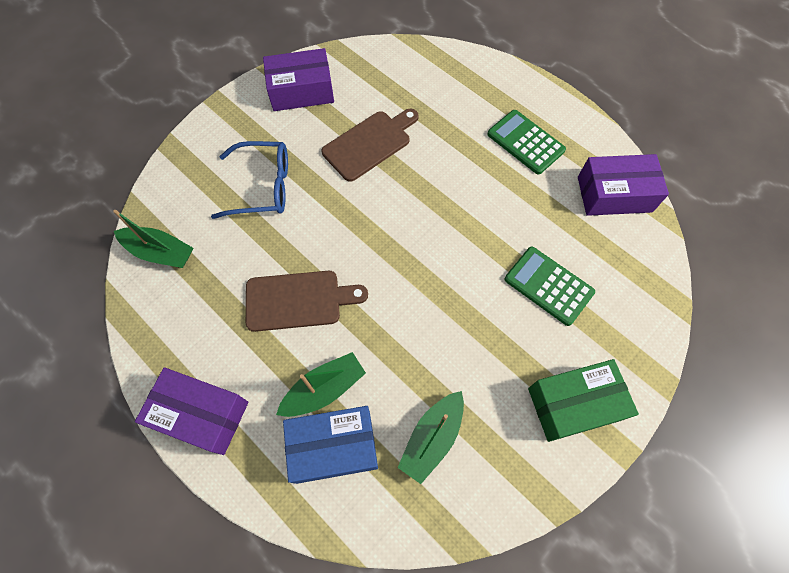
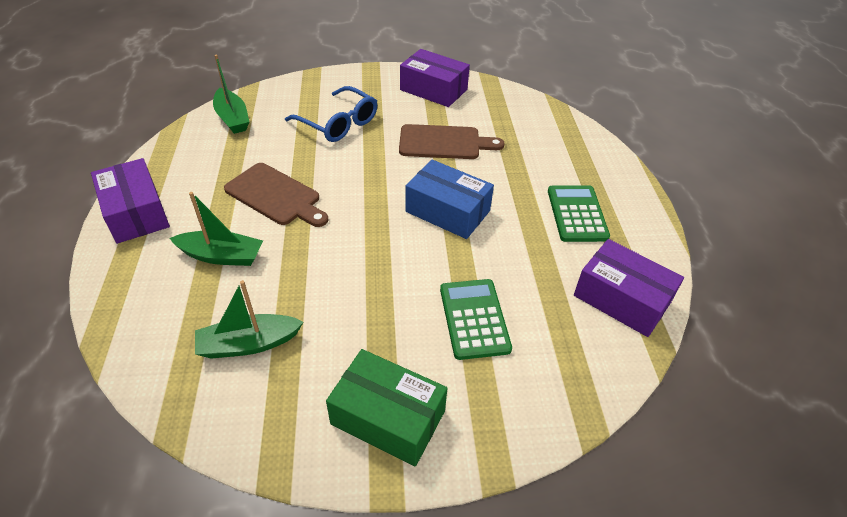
camera: 40 degrees right, 20 degrees down
blue box [283,406,378,484] -> blue box moved to [405,160,494,239]

